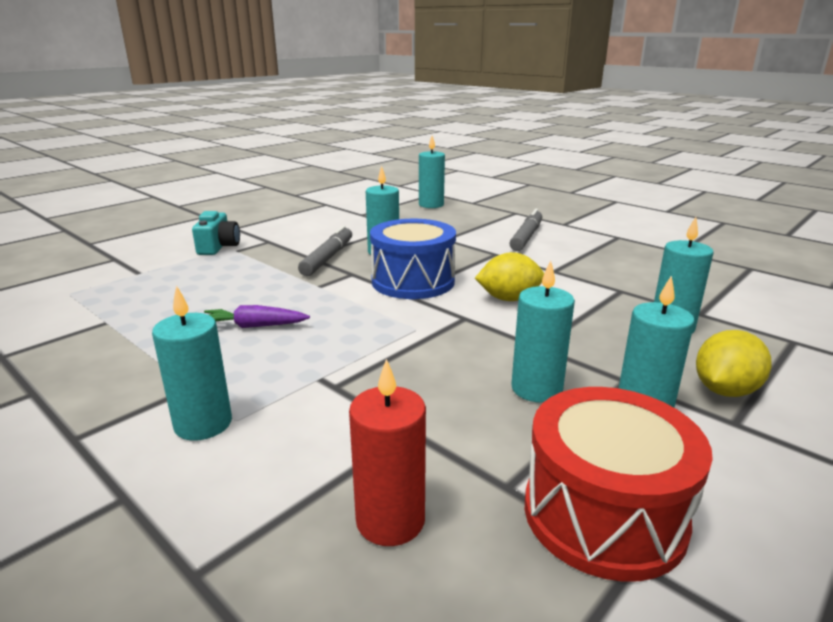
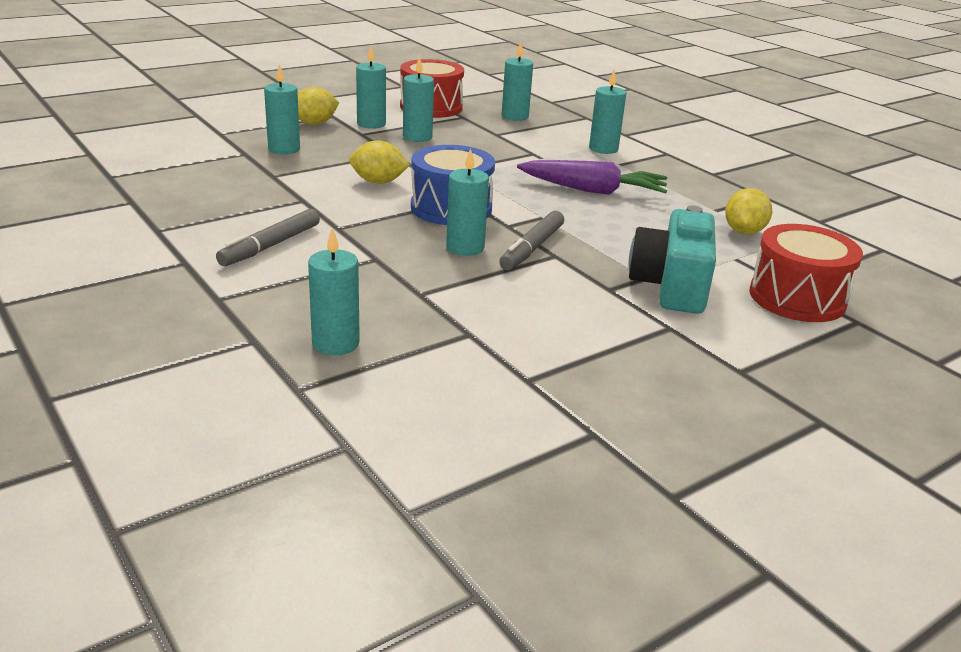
camera: 170 degrees left, 5 degrees up
turquoise camera [192,211,240,255] -> turquoise camera [629,205,716,314], size x1.67
purple carrot [204,305,310,328] -> purple carrot [517,160,667,195], size x1.76
red candle [349,359,426,546] -> turquoise candle [502,42,533,121]
none -> yellow lemon [725,188,772,235]
none -> red drum [750,224,863,322]

